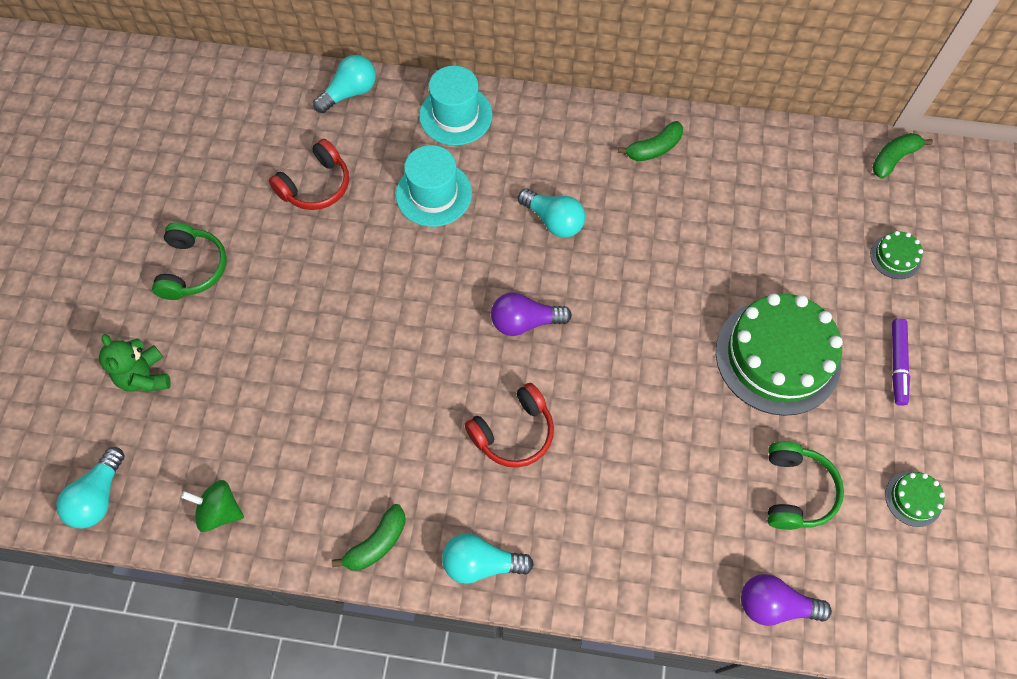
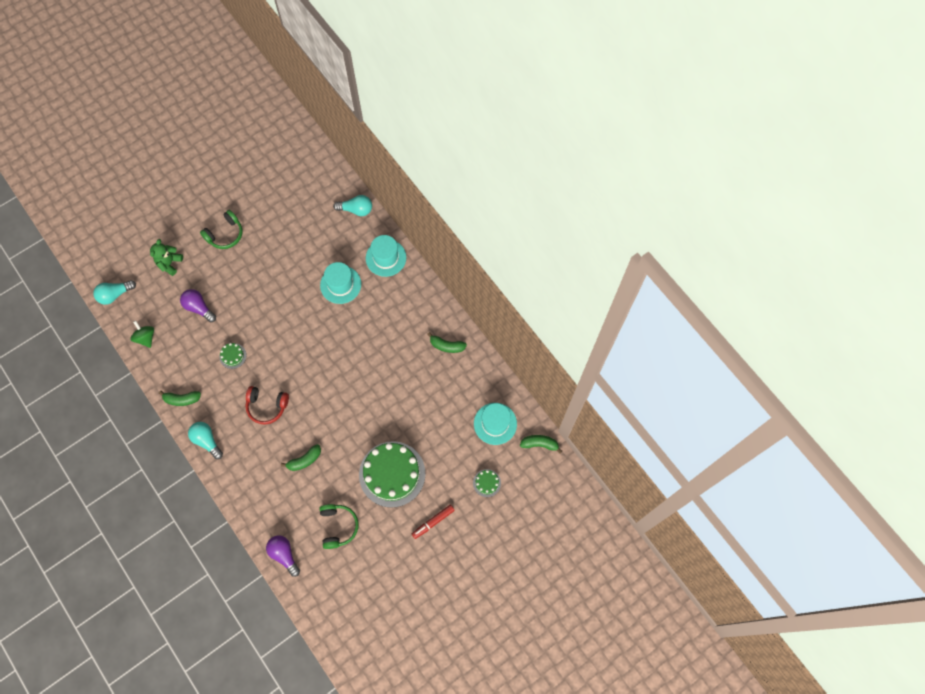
camera: 45 degrees right, 5 degrees up
red headphones [269,139,349,210] -> none
purple light bulb [491,292,572,336] -> purple light bulb moved to [180,289,216,323]
turquoise light bulb [518,188,585,238] -> none
green headphones [768,441,844,530] -> green headphones turned 60 degrees counterclockwise [319,504,359,549]
green cake [885,472,945,527] -> green cake moved to [220,343,247,369]
purple marker [892,318,910,406] -> red marker [412,505,455,539]
none -> green banana [281,444,321,471]
none -> turquoise hat [474,403,517,445]

